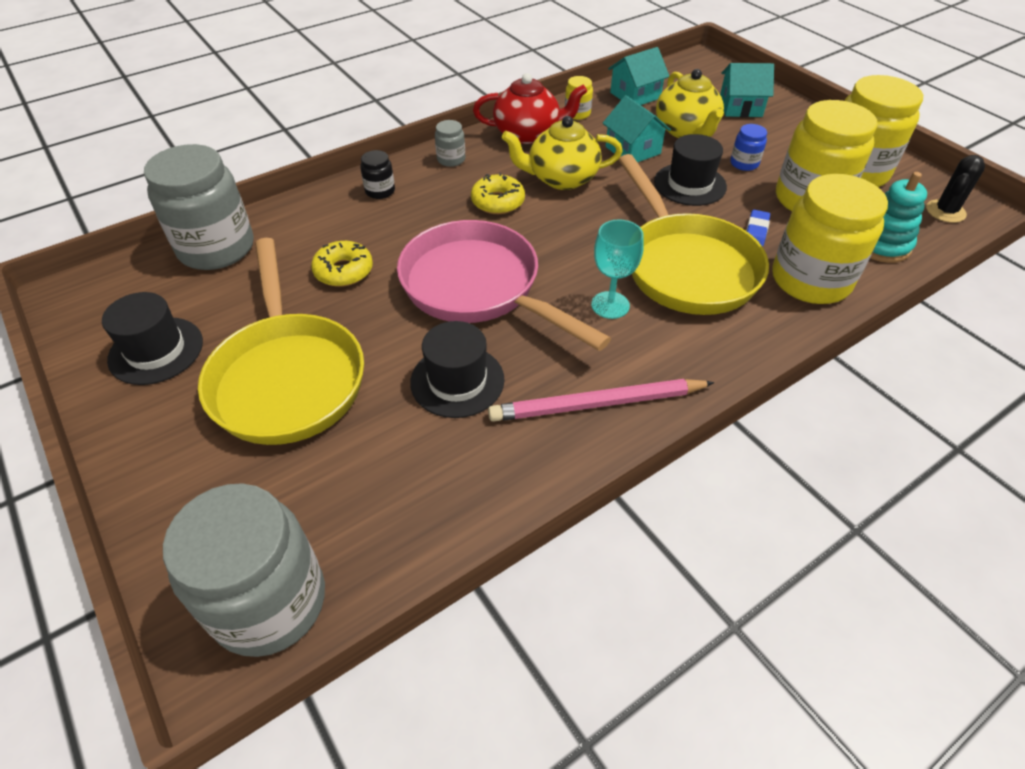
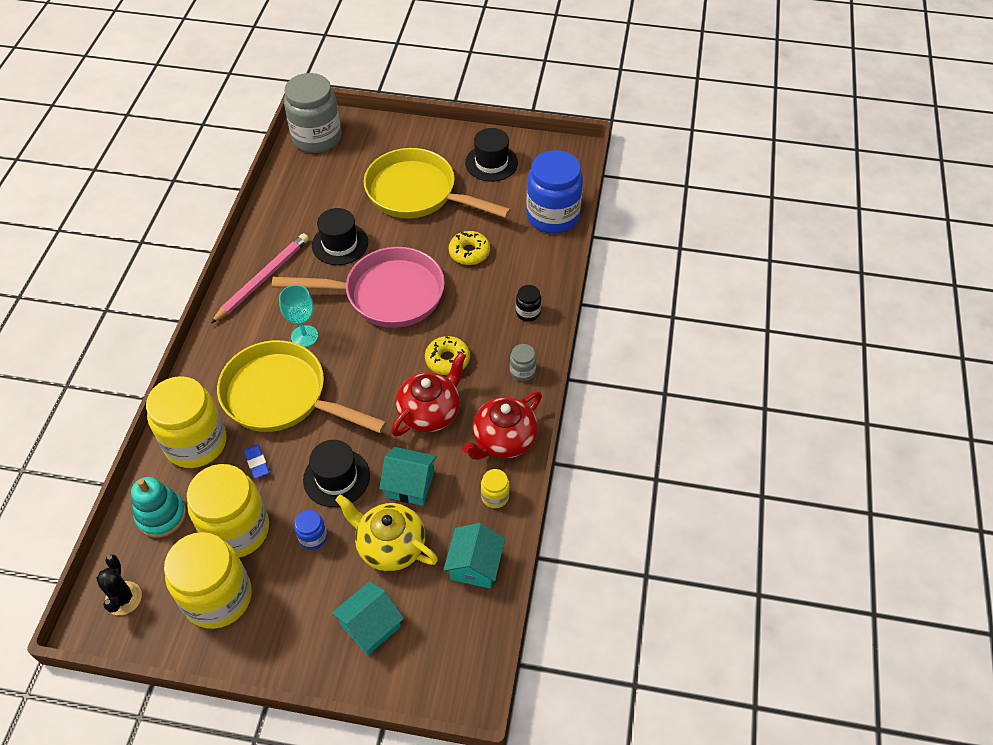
camera: 135 degrees right, 5 degrees up
grey jar [144,144,254,270] -> blue jar [526,150,583,233]
yellow teapot [502,116,623,190] -> red teapot [391,352,466,436]

